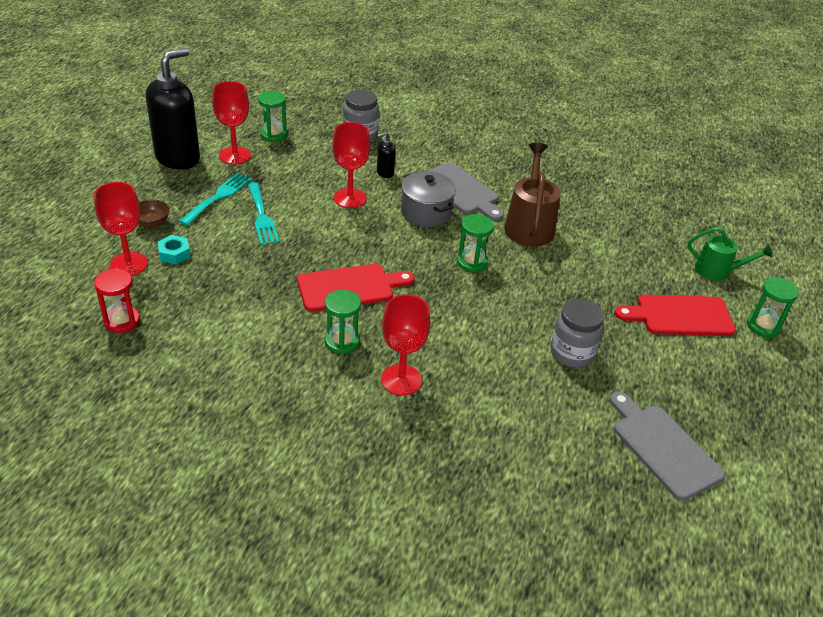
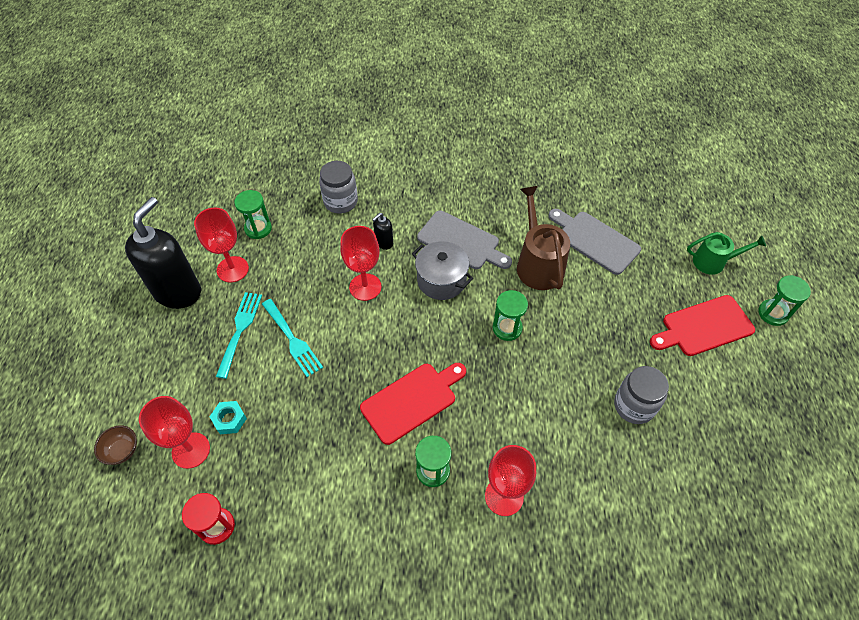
camera: 15 degrees left, 15 degrees up
brown bowl [138,200,170,228] -> brown bowl moved to [94,425,137,465]
grey cutting board [610,391,725,501] -> grey cutting board moved to [549,209,641,275]

